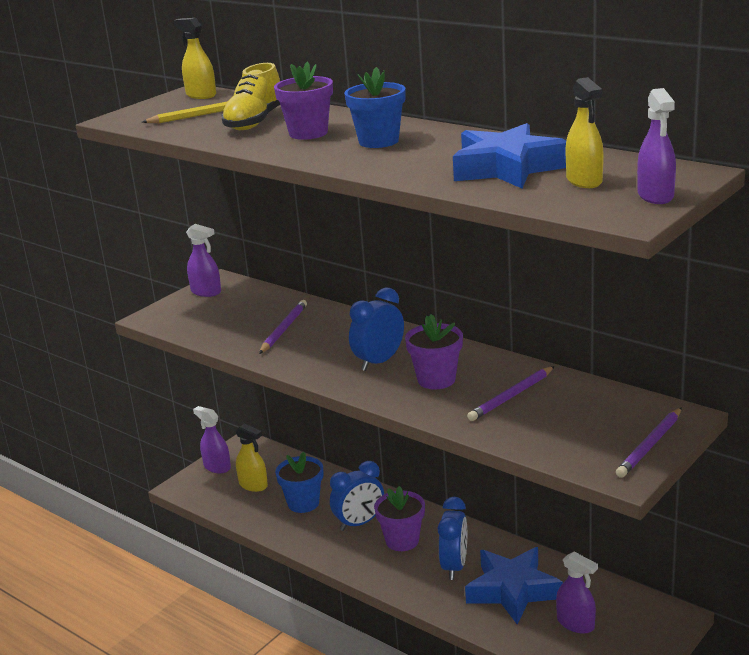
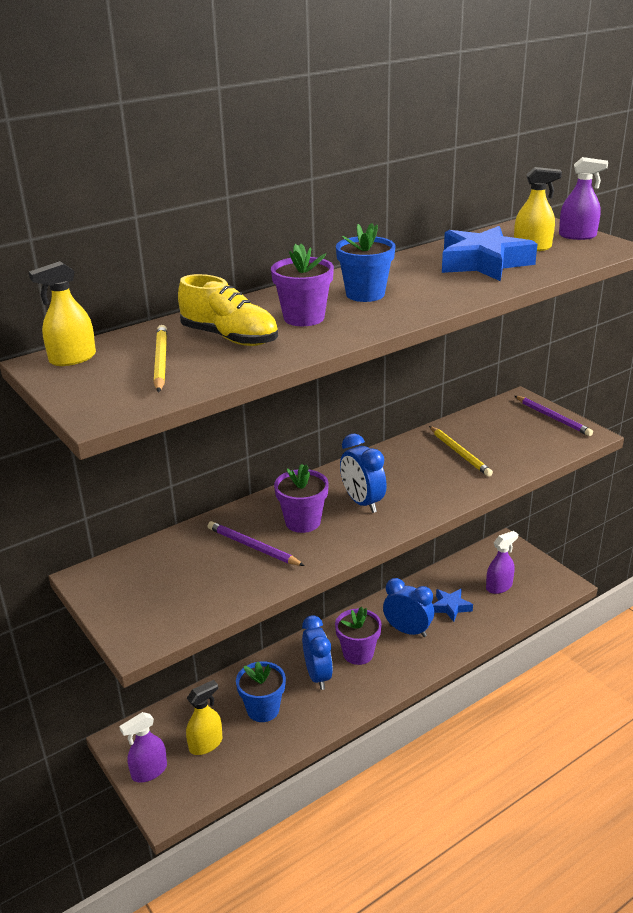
camera: 75 degrees left, 5 degrees up
purple spray bottle [186,224,221,297] -> none
purple flower pot [405,314,463,389] -> purple flower pot moved to [274,464,329,533]
blue star [465,547,563,625] -> blue star [433,589,473,622], size x0.54
purple pencil [467,366,555,421] -> yellow pencil [429,426,493,477]

